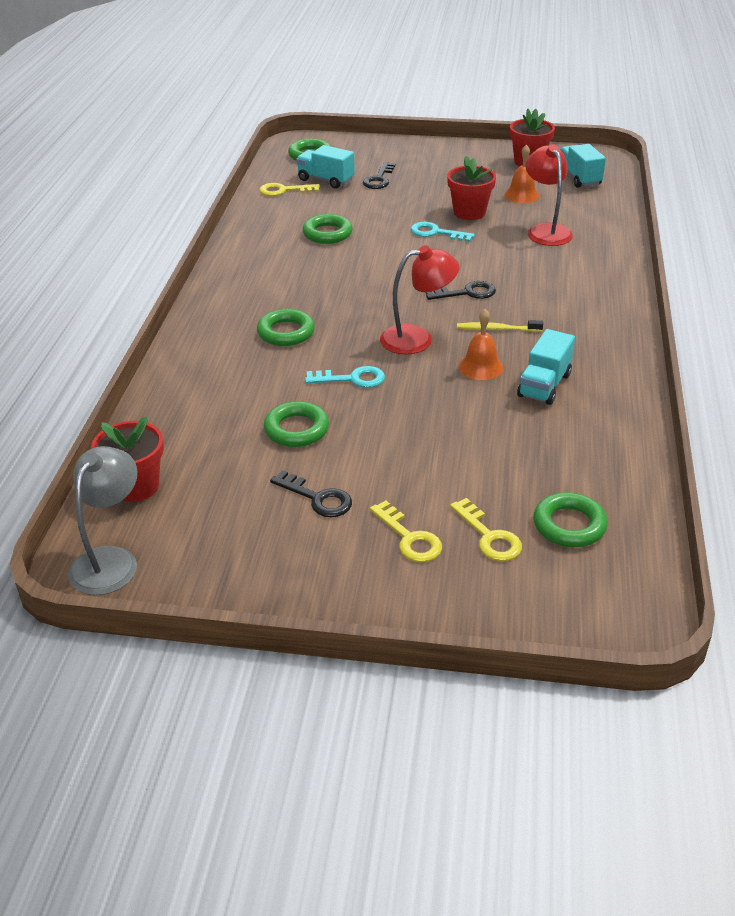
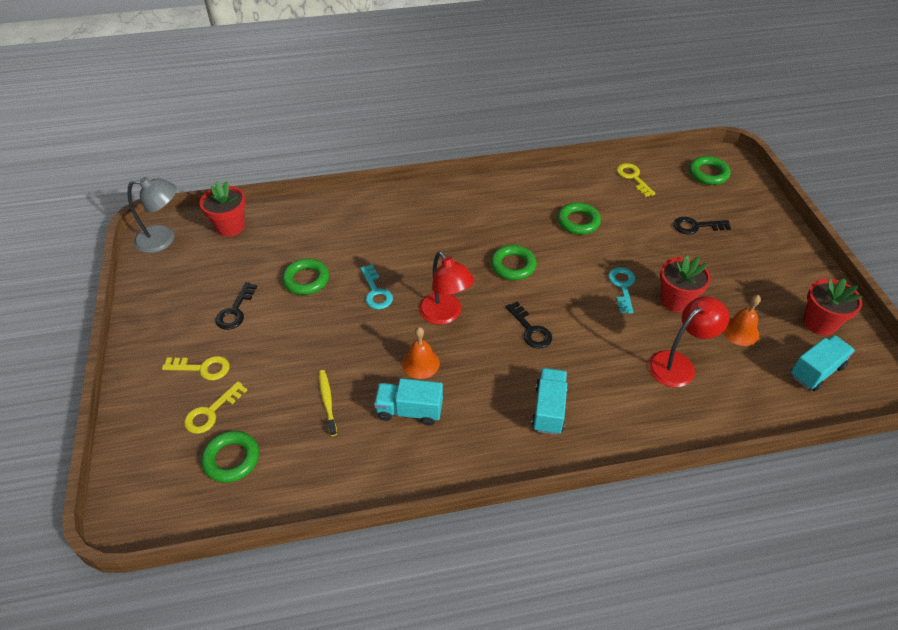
camera: 70 degrees right, 10 degrees up
green ring [257,309,315,346] -> green ring moved to [491,245,536,280]
turquoise truck [296,145,355,188] -> turquoise truck moved to [531,368,568,435]
yellow key [370,501,442,562] -> yellow key turned 120 degrees counterclockwise [162,356,230,380]
yellow toothbrush [457,320,543,332] -> yellow toothbrush moved to [319,370,337,436]

